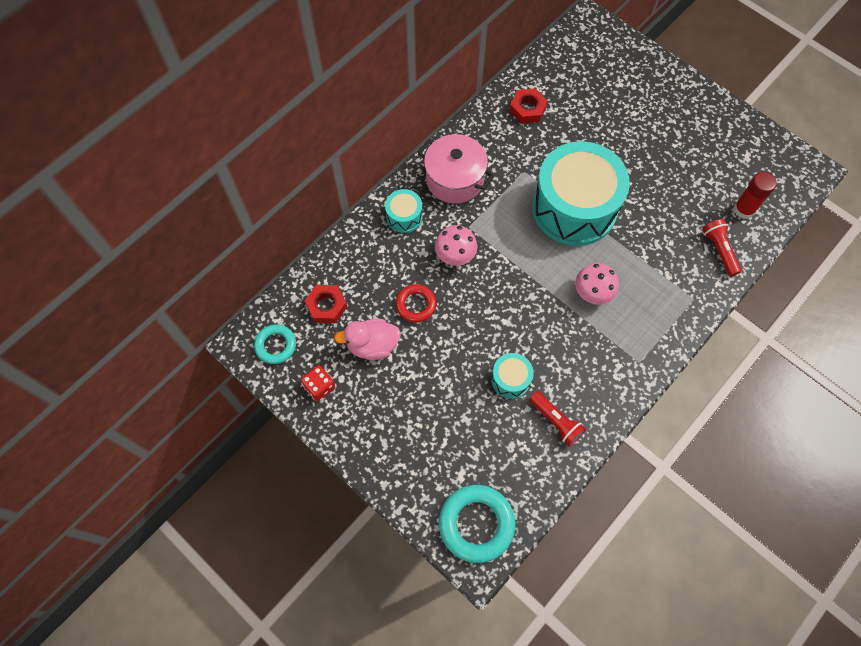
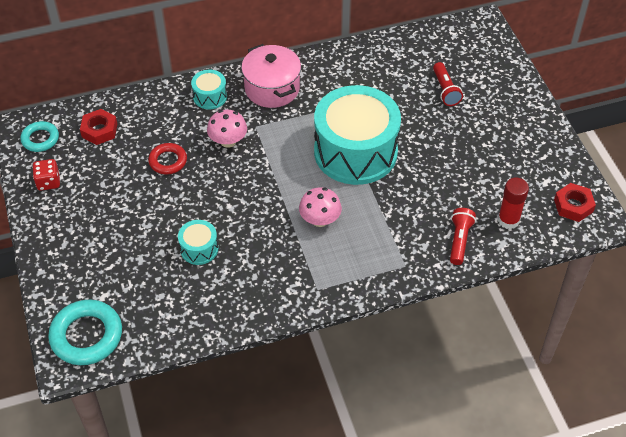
camera: 30 degrees right, 15 degrees down
pink duck [334,319,401,360] -> none
red nut [510,88,548,124] -> red nut moved to [554,183,596,222]
red flashlight [529,391,586,447] -> red flashlight moved to [433,62,463,106]

